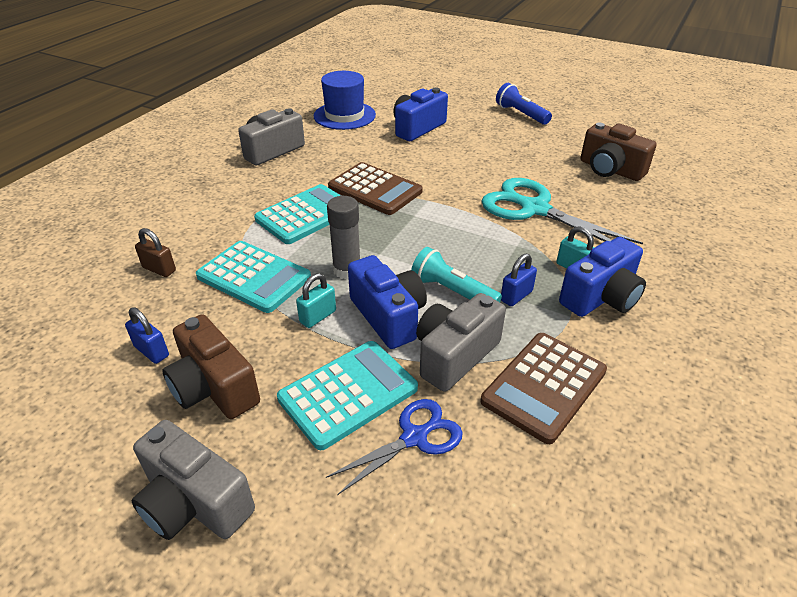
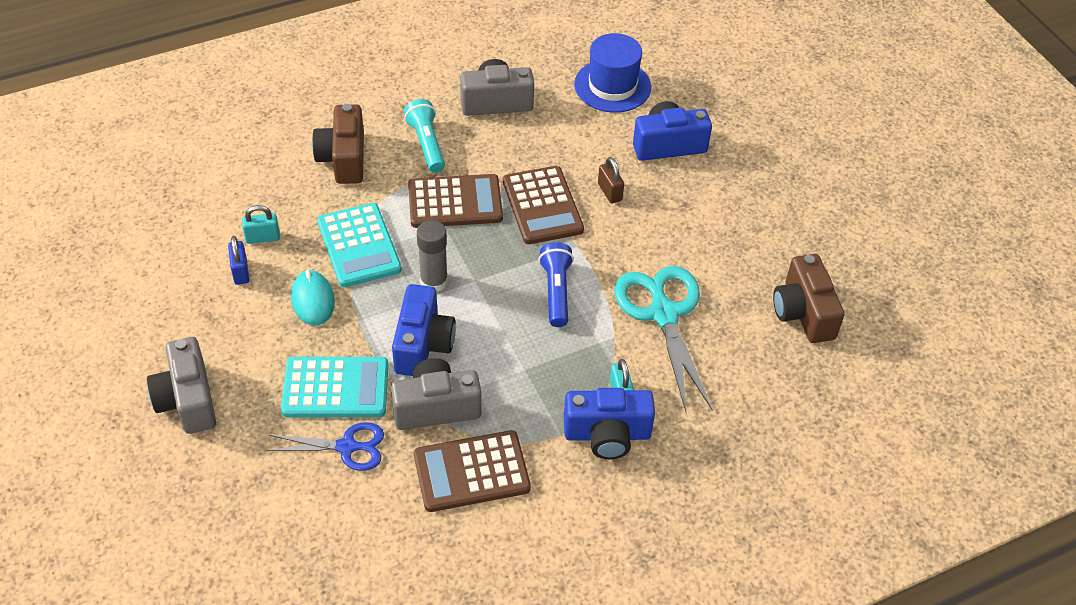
camera: 35 degrees right, 10 degrees up
brown padlock [135,228,176,277] -> brown padlock moved to [598,157,624,204]
brown camera [162,314,260,419] -> brown camera moved to [312,104,364,184]
turquoise calculator [254,184,341,244] -> brown calculator [408,174,503,228]
turquoise padlock [296,273,336,328] -> turquoise padlock moved to [242,205,280,244]
turquoise flashlight [411,247,502,302] -> turquoise flashlight moved to [404,99,445,173]
blue flashlight [496,83,552,125] -> blue flashlight moved to [538,242,574,327]
blue padlock [501,253,537,306] -> none
none -> turquoise mouse [291,270,335,325]

